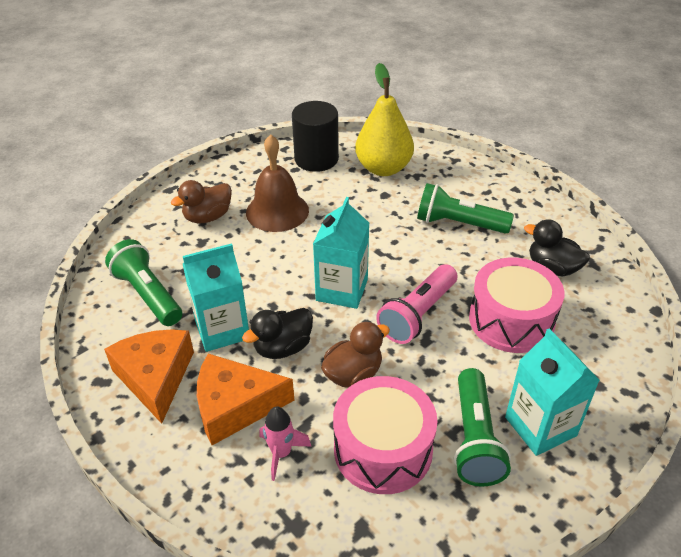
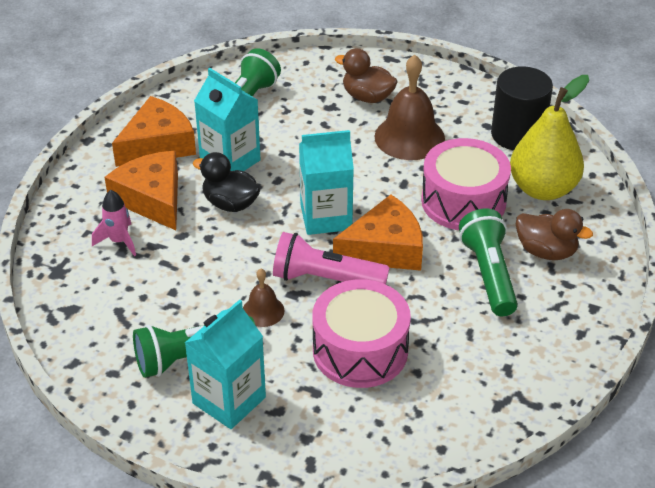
camera: 65 degrees right, 0 degrees up
brown duck [321,321,390,388] -> brown duck moved to [516,209,593,260]
pink drum [333,376,437,494] -> pink drum moved to [421,138,511,230]
black duck [524,219,590,277] -> none
none -> brown bell [243,269,285,327]
none -> orange cheese [333,195,423,271]

